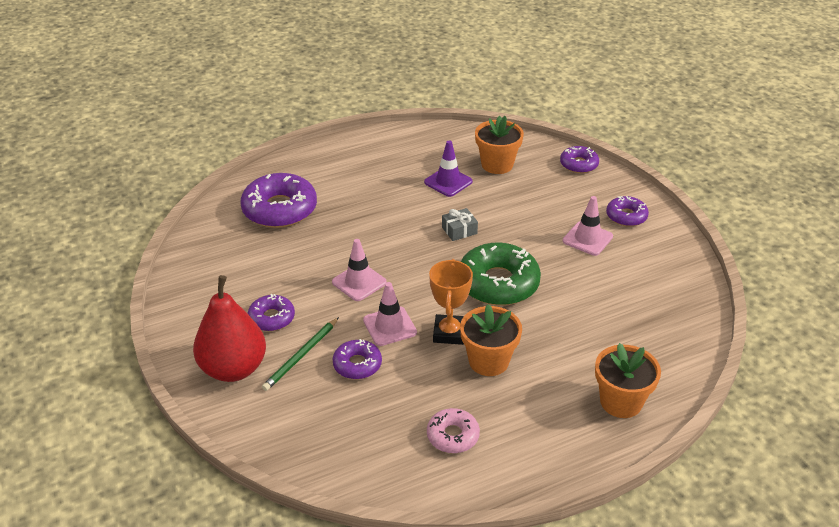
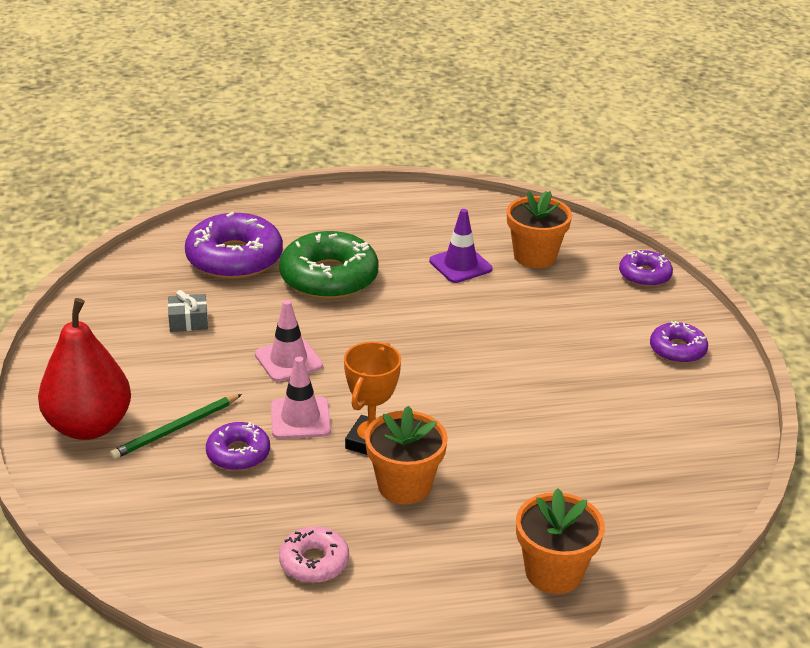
camera: 15 degrees right, 5 degrees down
purple donut [248,294,295,331] -> none
grey gift [442,208,478,241] -> grey gift moved to [168,290,208,332]
green donut [461,242,541,306] -> green donut moved to [279,231,379,300]
pink traffic cone [563,196,613,256] -> none

